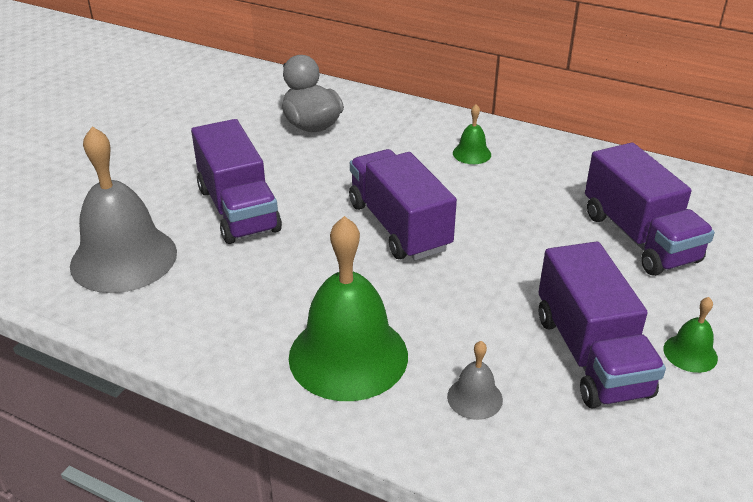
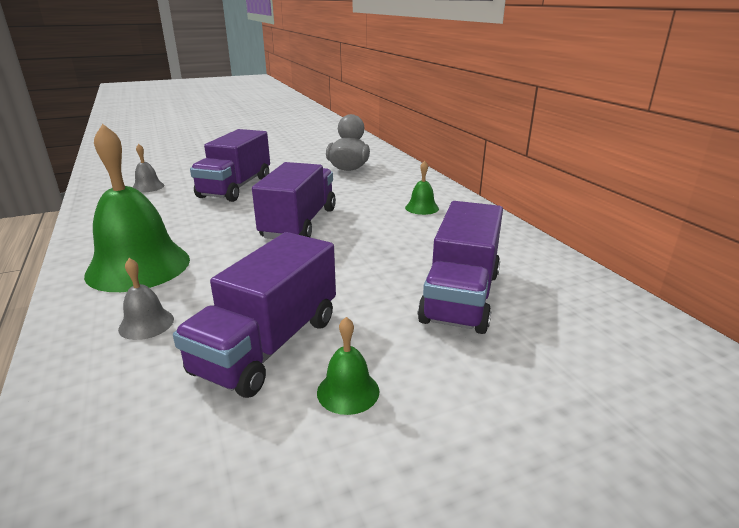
camera: 40 degrees right, 10 degrees down
grey bell [70,126,177,293] -> grey bell [133,144,164,193], size x0.44

